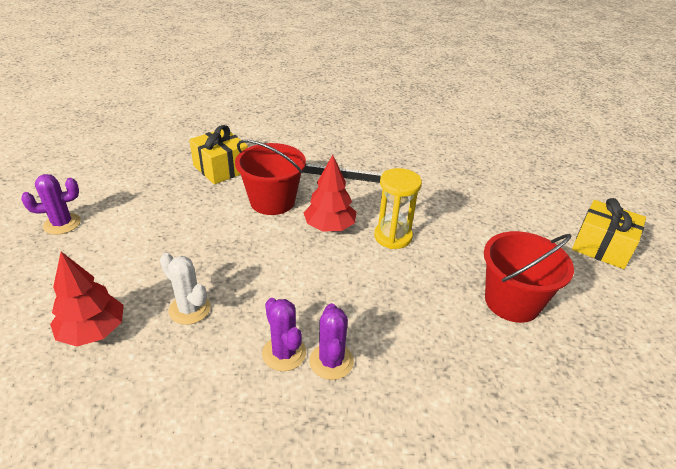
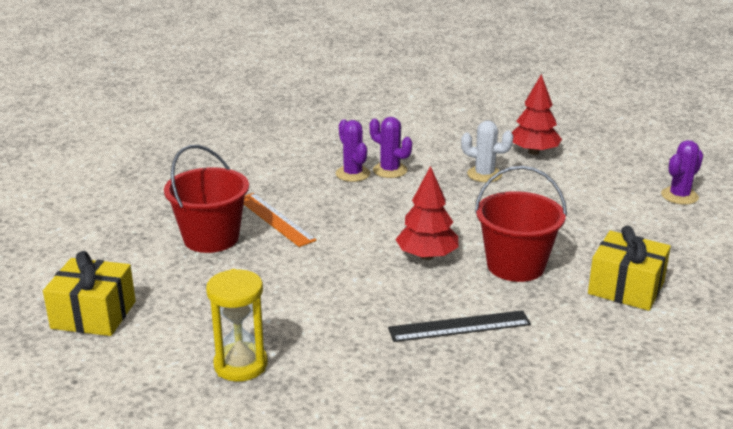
camera: 160 degrees right, 10 degrees down
yellow hourglass [374,168,422,249] -> yellow hourglass moved to [206,269,268,382]
none -> orange ruler [244,193,317,247]

